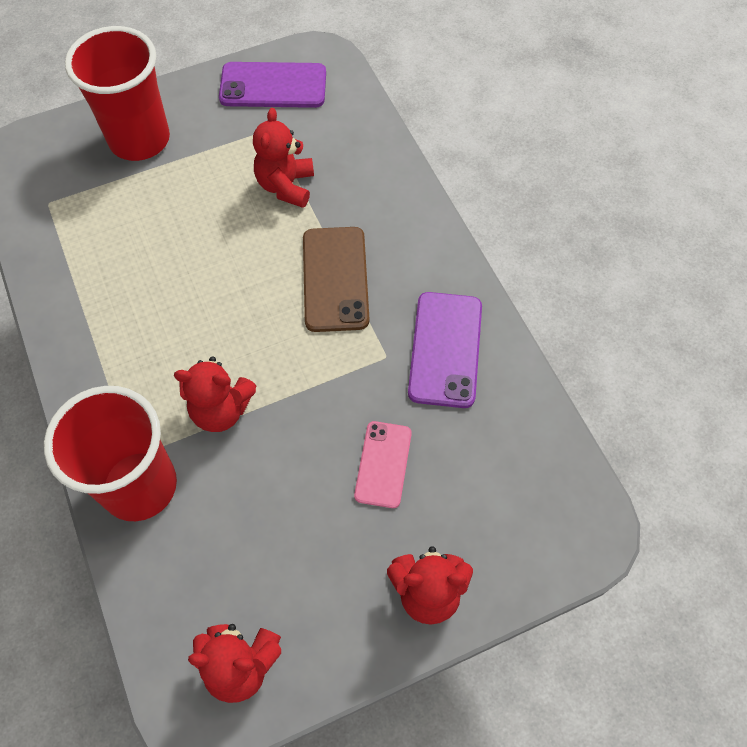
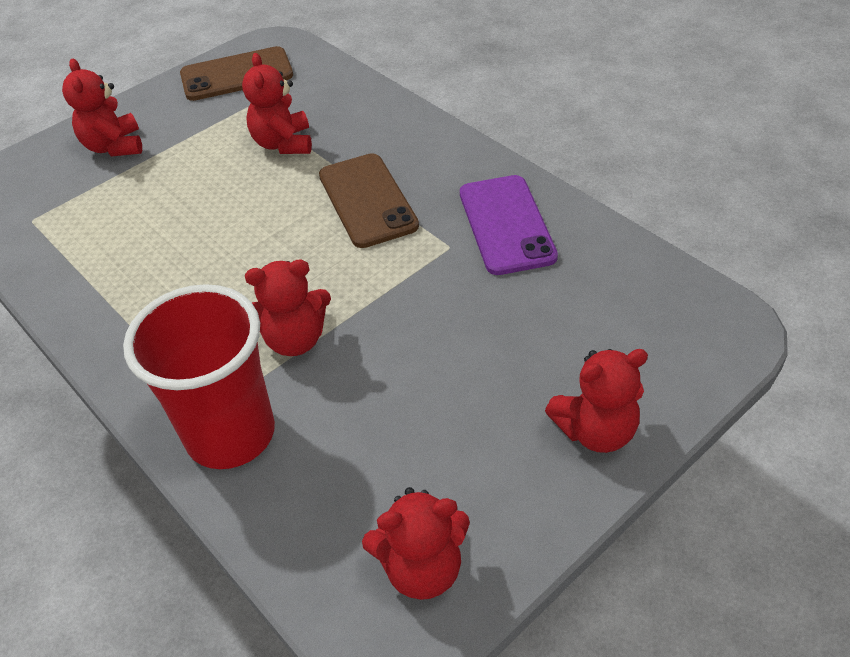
camera: 15 degrees left, 15 degrees down
red cup [65,26,170,161] -> red teddy bear [62,59,142,157]
purple phone [219,62,326,108] -> brown phone [180,46,293,101]
pink phone [354,421,412,508] -> none

